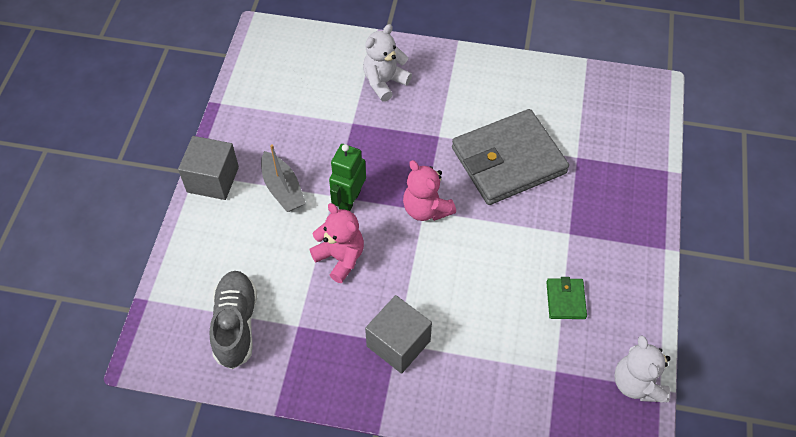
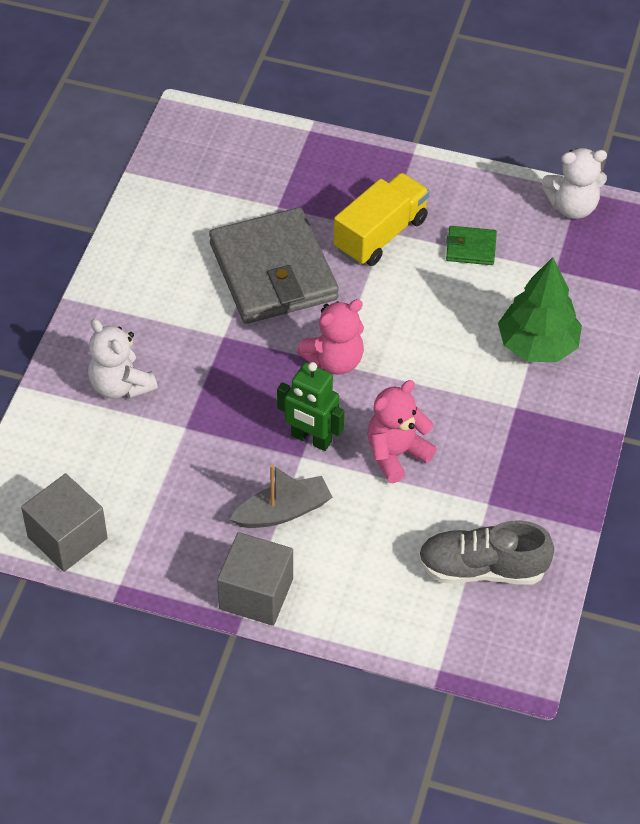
camera: 85 degrees left, 5 degrees down
grey cube [365,295,432,374] -> grey cube moved to [21,473,108,572]
none -> yellow truck [334,173,430,266]
none -> green tree [498,257,582,362]

